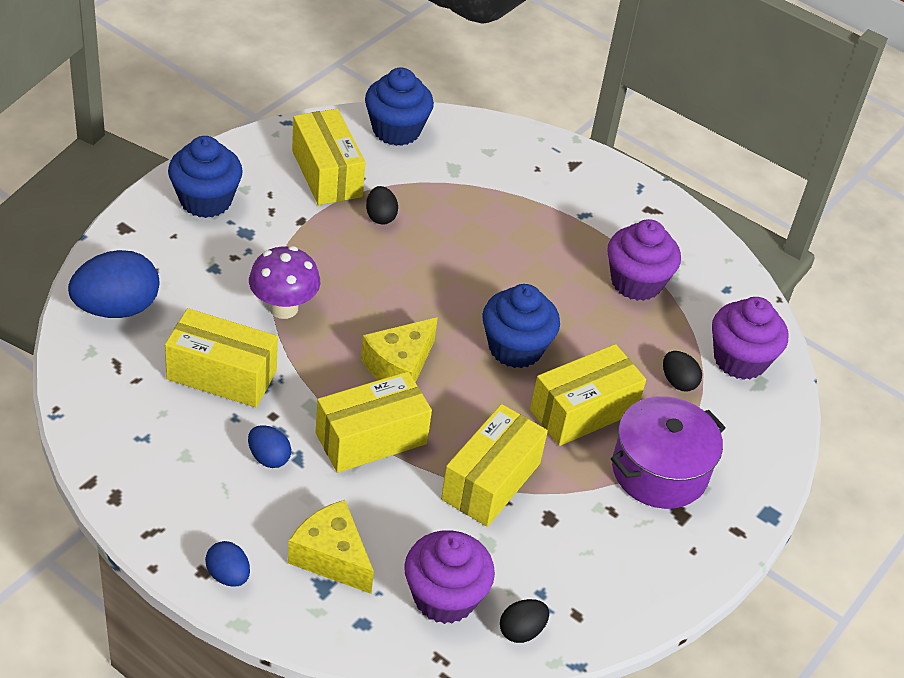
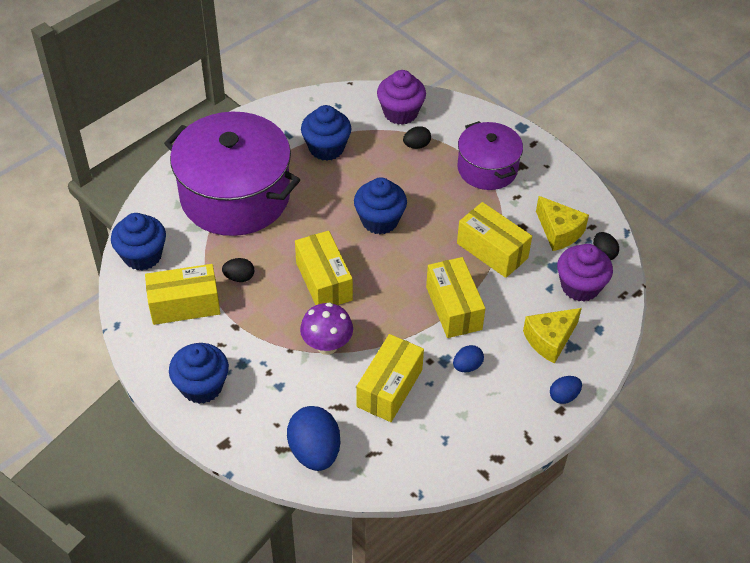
camera: 75 degrees left, 5 degrees up
yellow cheese [361,317,438,383] -> yellow cheese moved to [536,196,589,251]
yellow box [530,344,646,446] -> yellow box moved to [295,231,353,305]
purple cupcake [607,219,681,301] -> blue cupcake [301,105,352,161]
none -> purple pot [164,112,300,236]

